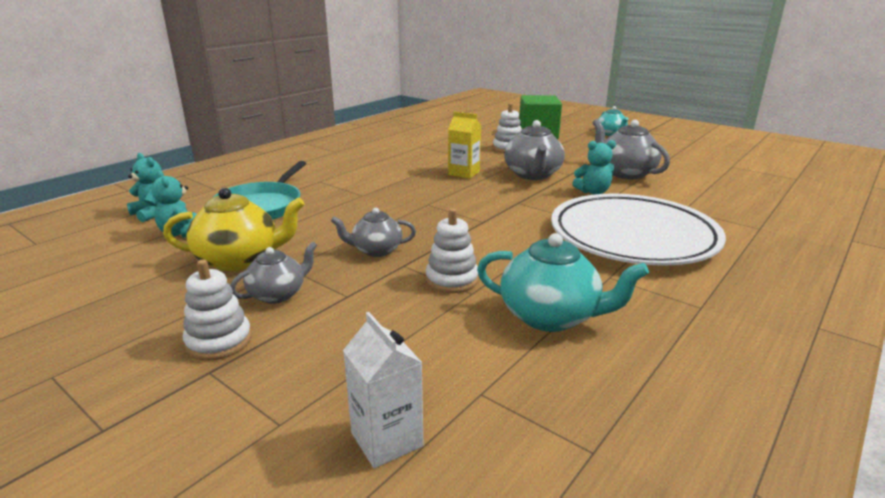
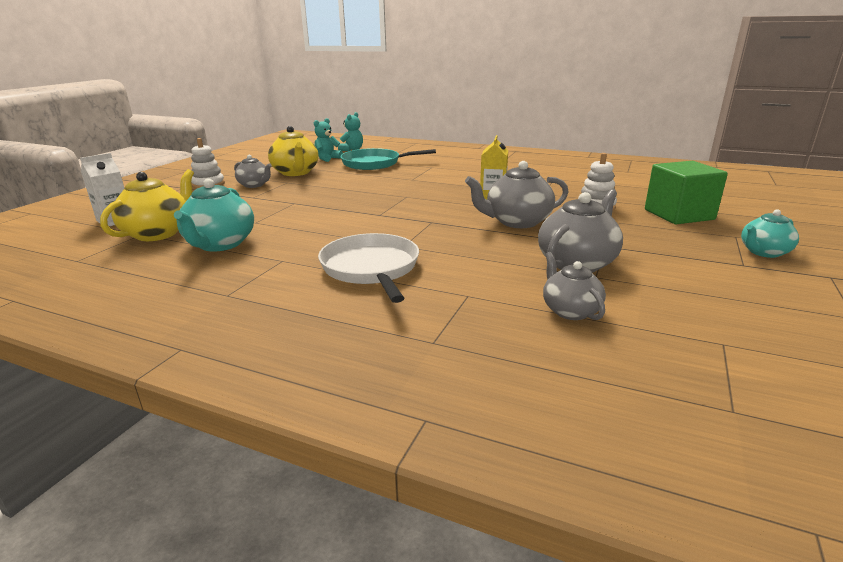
camera: 75 degrees right, 0 degrees up
grey teapot [331,208,416,257] -> grey teapot moved to [543,252,606,320]
white stacking toy [426,208,479,293] -> none
white plate [551,194,726,266] -> white pan [318,233,419,303]
turquoise teddy bear [572,140,616,195] -> none
none -> yellow teapot [100,169,194,241]

